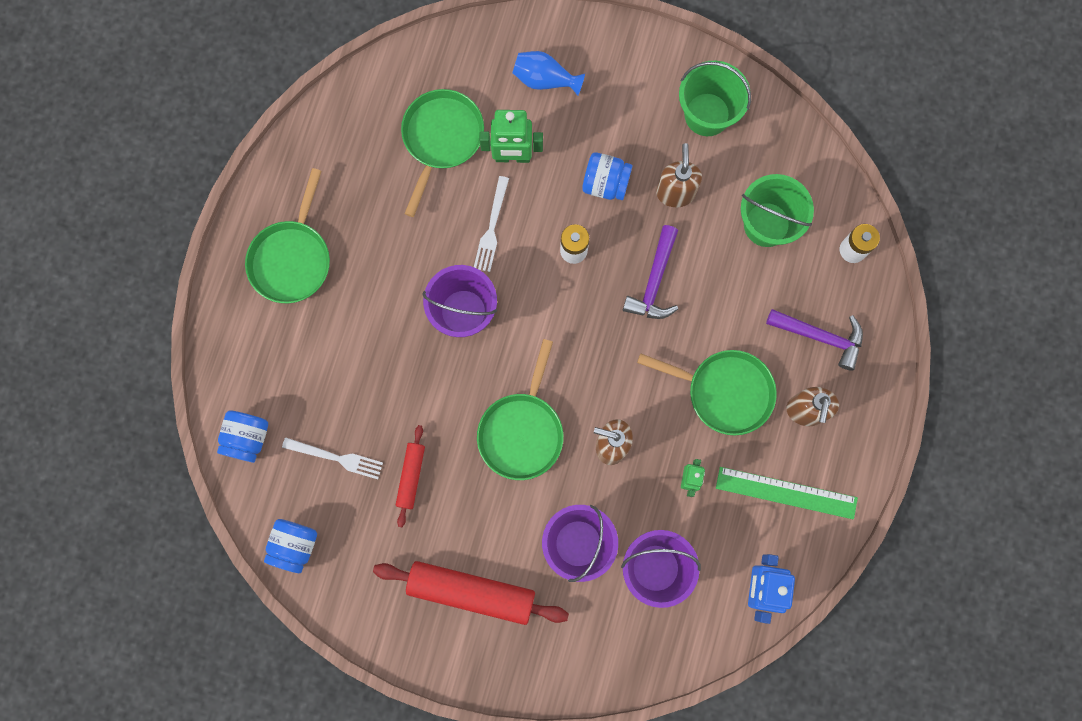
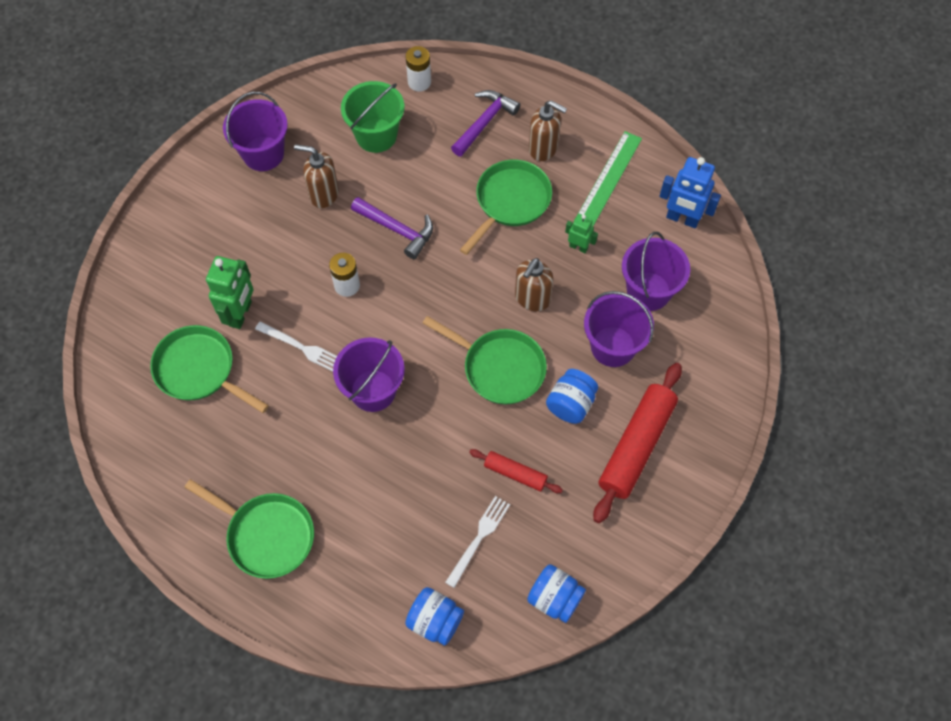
camera: 75 degrees left, 15 degrees down
blue vase [512,51,585,96] -> none
blue jar [582,152,632,200] -> blue jar moved to [546,369,598,424]
green bucket [679,60,751,136] -> purple bucket [223,92,288,171]

